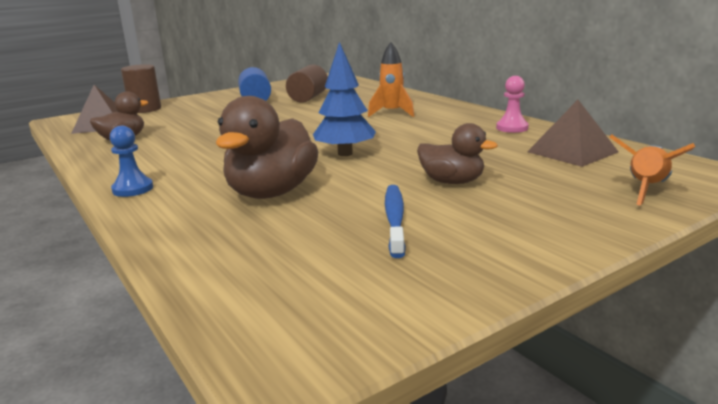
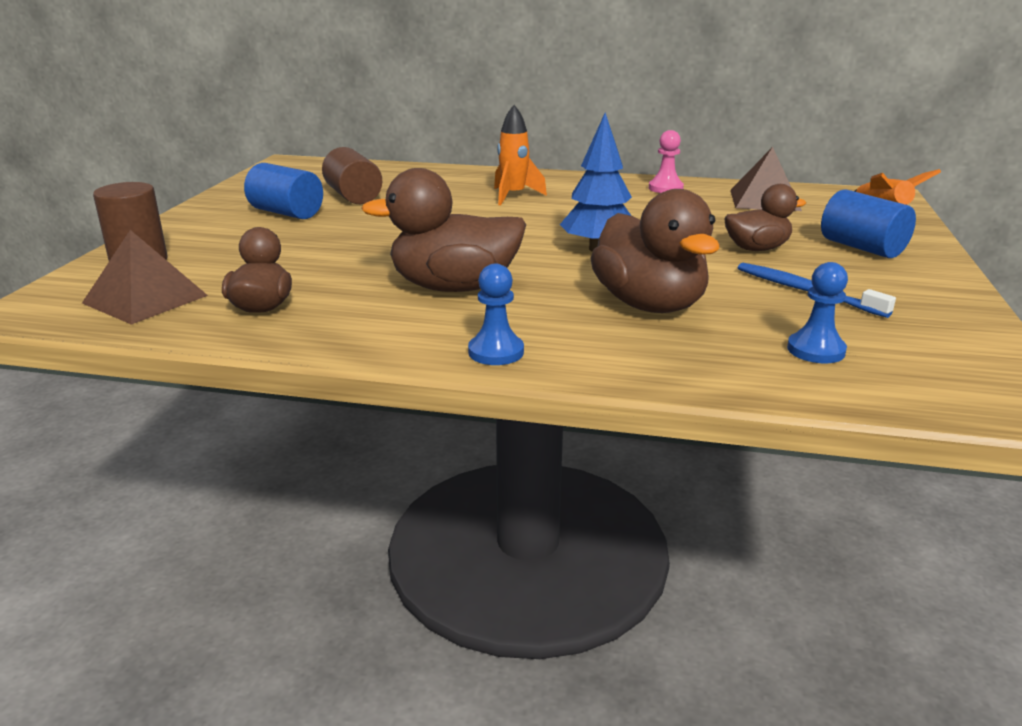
camera: 45 degrees left, 5 degrees up
none -> brown duck [361,168,526,292]
none -> blue pawn [787,262,848,363]
none -> blue cylinder [821,189,916,258]

